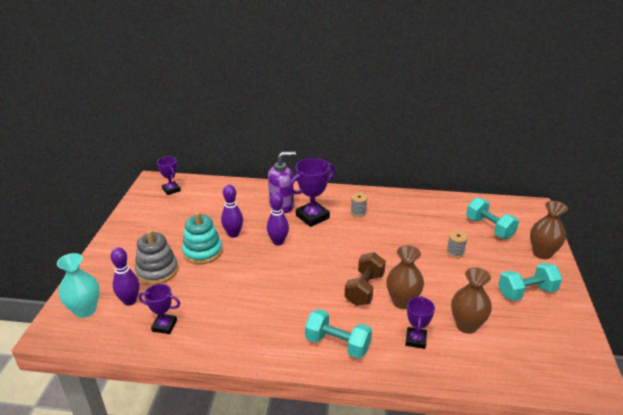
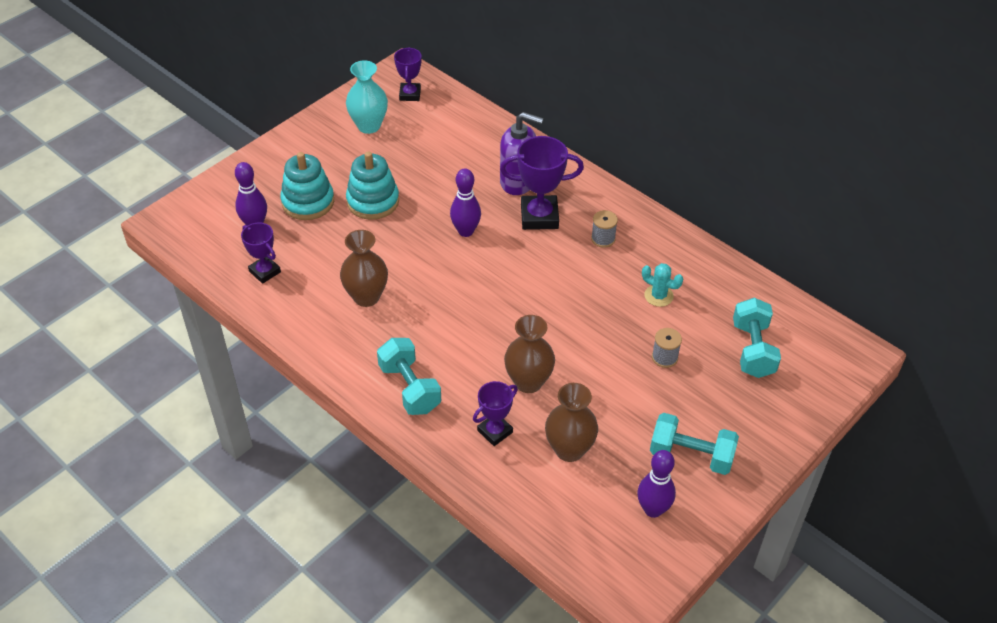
camera: 35 degrees right, 15 degrees up
turquoise vase [57,253,100,318] -> turquoise vase moved to [346,60,388,134]
grey stacking toy [135,230,178,285] -> turquoise stacking toy [280,152,334,220]
purple bowling pin [221,185,243,238] -> purple bowling pin moved to [637,450,676,518]
brown dumbbell [344,252,386,306] -> none
brown vase [530,201,568,259] -> brown vase moved to [340,230,388,307]
none -> turquoise cactus [642,263,683,307]

